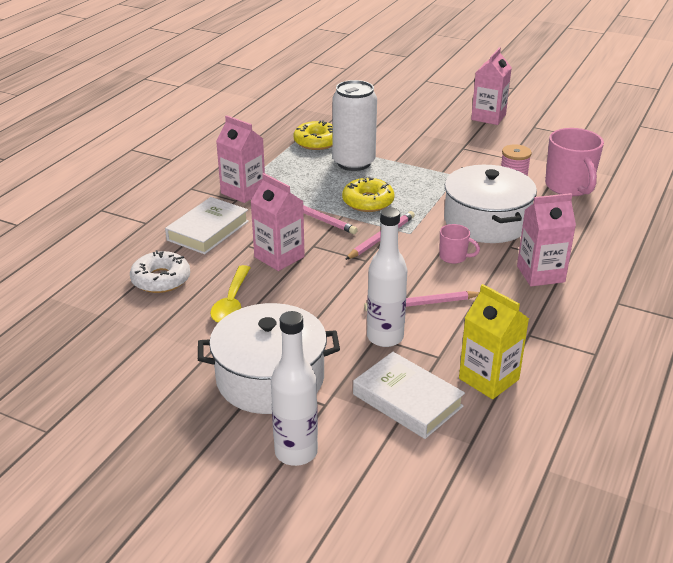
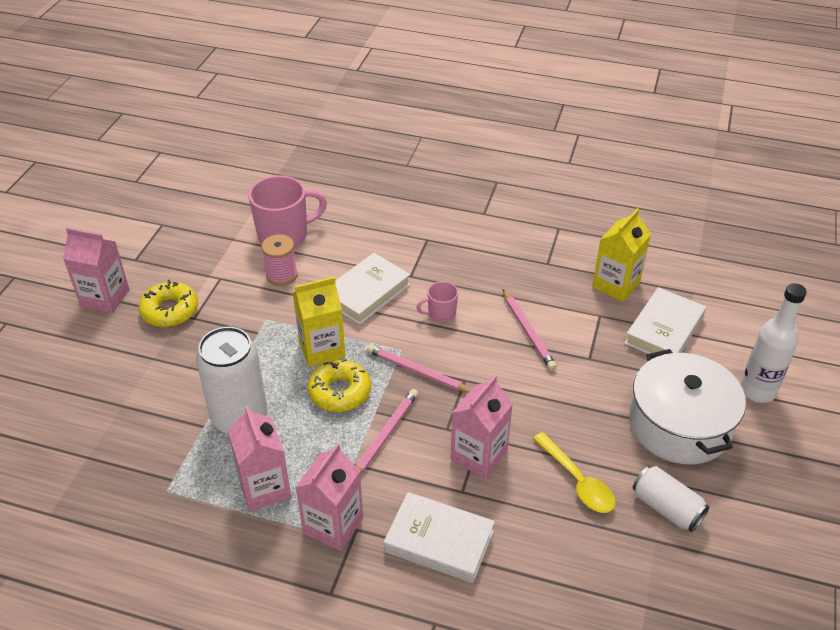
camera: 100 degrees left, 10 degrees up
white donut [130,250,190,293] -> none
yellow spoon [210,265,250,323] -> yellow spoon turned 60 degrees clockwise [533,432,615,513]
yellow donut [294,120,333,150] -> yellow donut moved to [139,280,198,327]
white bottle [367,207,407,347] -> none
pink mug [439,224,480,264] -> pink mug turned 120 degrees counterclockwise [416,281,458,322]
white pot [444,165,537,243] -> white book [335,253,410,325]
pink carton [517,193,576,286] -> pink carton moved to [228,405,291,511]
none -> yellow carton [293,277,346,367]
none -> white can [633,466,709,532]

